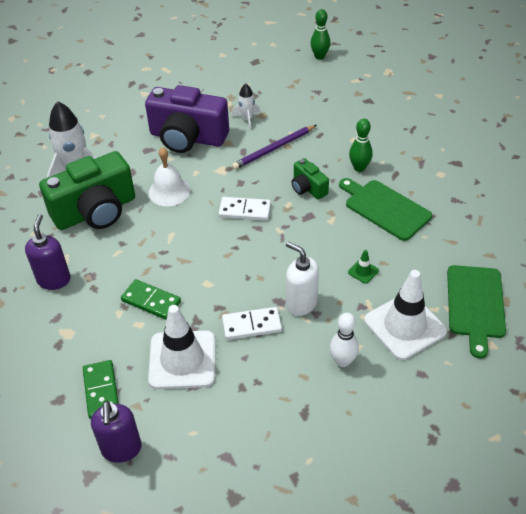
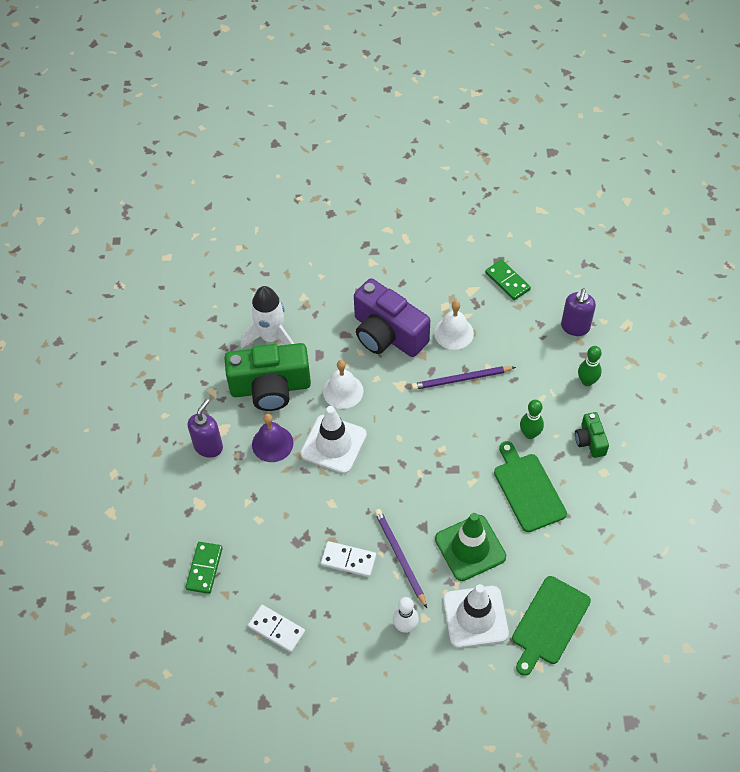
camera: 25 degrees right, 10 degrees up
purple soap dispenser [91,401,142,463] -> purple soap dispenser moved to [561,288,596,336]
green domino [121,279,181,320] -> green domino moved to [485,260,531,300]
white traffic cone [148,305,215,389] -> white traffic cone moved to [301,406,367,474]
white domino [219,197,271,221] -> white domino moved to [248,605,305,652]
white rocket [232,83,260,130] -> white bell [434,301,474,350]
white soap dispenser [286,242,319,316] -> purple pencil [375,509,427,608]
green camera [292,158,329,200] -> green camera moved to [575,412,609,458]
green bowling pin [310,9,330,60] -> green bowling pin moved to [578,346,602,386]
green traffic cone [348,250,379,284] -> green traffic cone [435,513,506,581], size x2.48
none -> purple bell [252,414,293,462]

